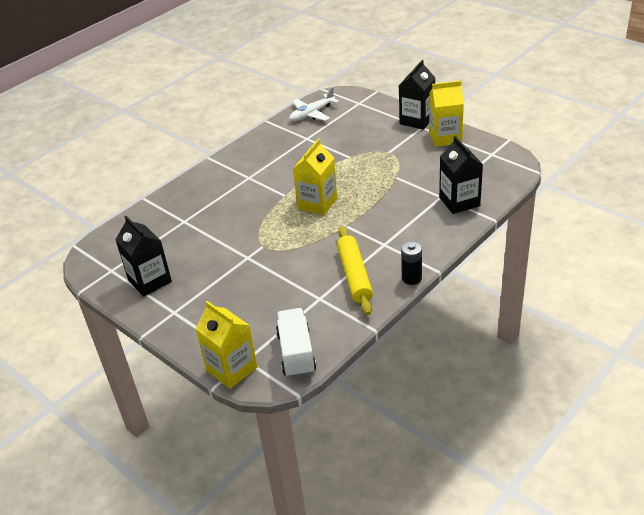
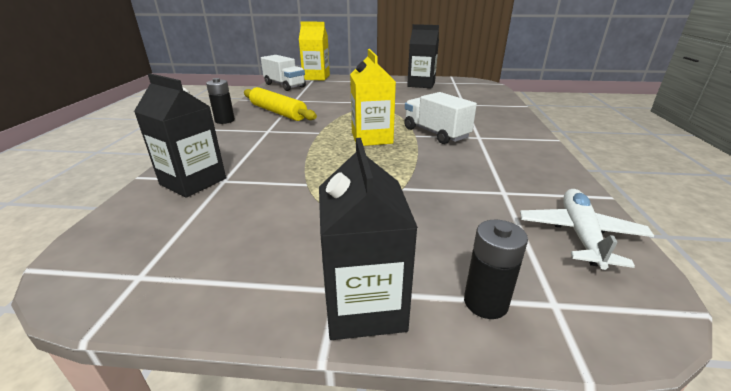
camera: 140 degrees right, 10 degrees down
yellow carton [429,80,464,147] -> none
none -> white truck [404,92,477,144]
none -> black battery [464,220,528,319]

